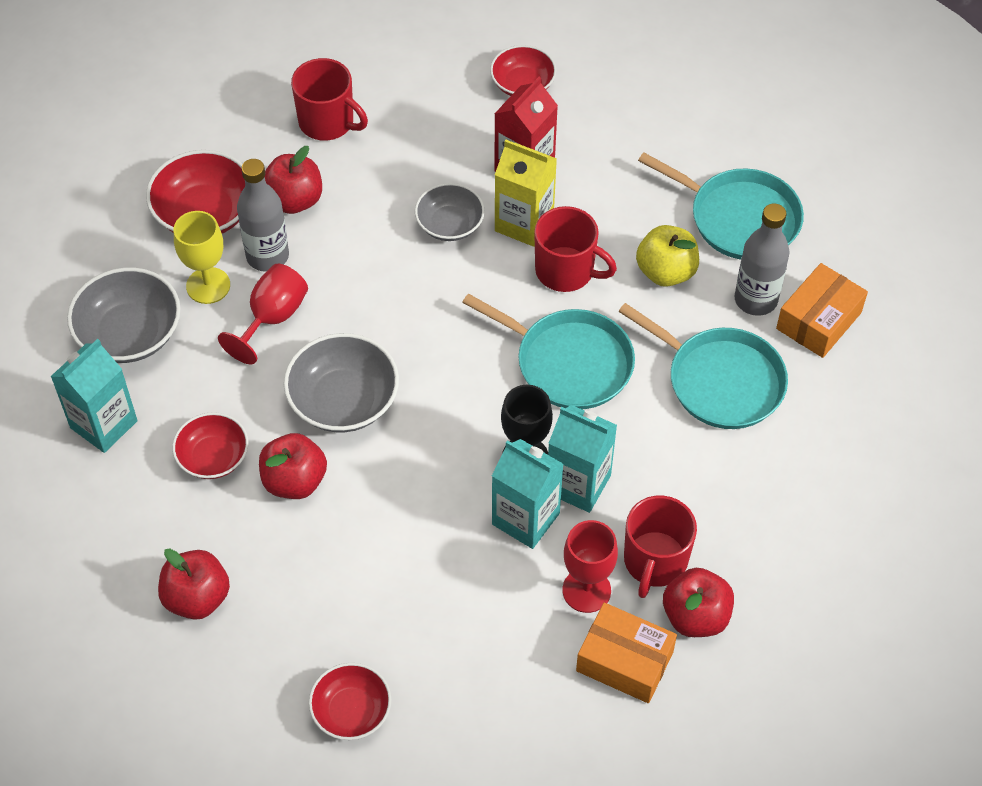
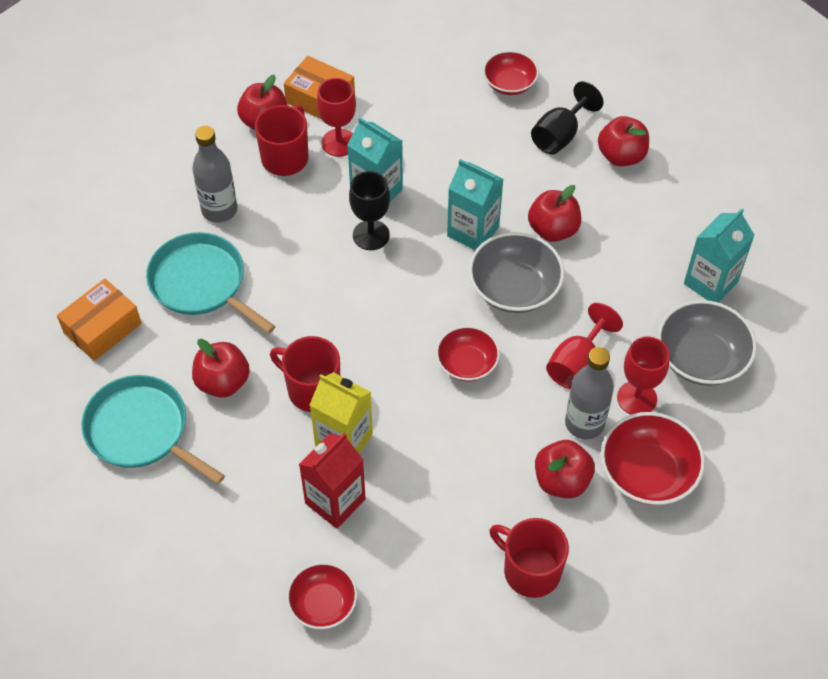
camera: 175 degrees left, 0 degrees up
red bowl [172,412,249,479] -> red bowl moved to [436,326,500,381]
yellow goblet [174,211,230,304] -> red goblet [617,337,670,414]
grey bowl [415,183,485,241] -> none
turquoise pan [462,293,635,409] -> none
turquoise carton [548,405,617,513] -> turquoise carton moved to [447,159,503,250]
yellow apple [636,225,699,287] -> red apple [192,339,250,398]
grey bottle [735,203,789,316] -> grey bottle moved to [192,126,237,223]
none -> black goblet [531,81,604,155]

